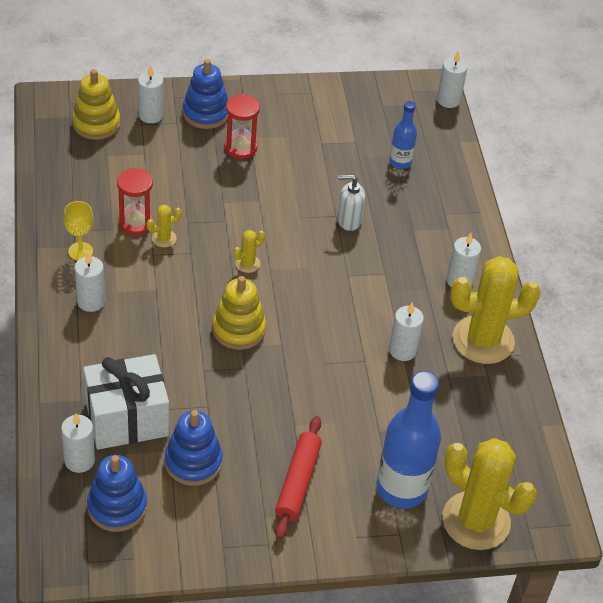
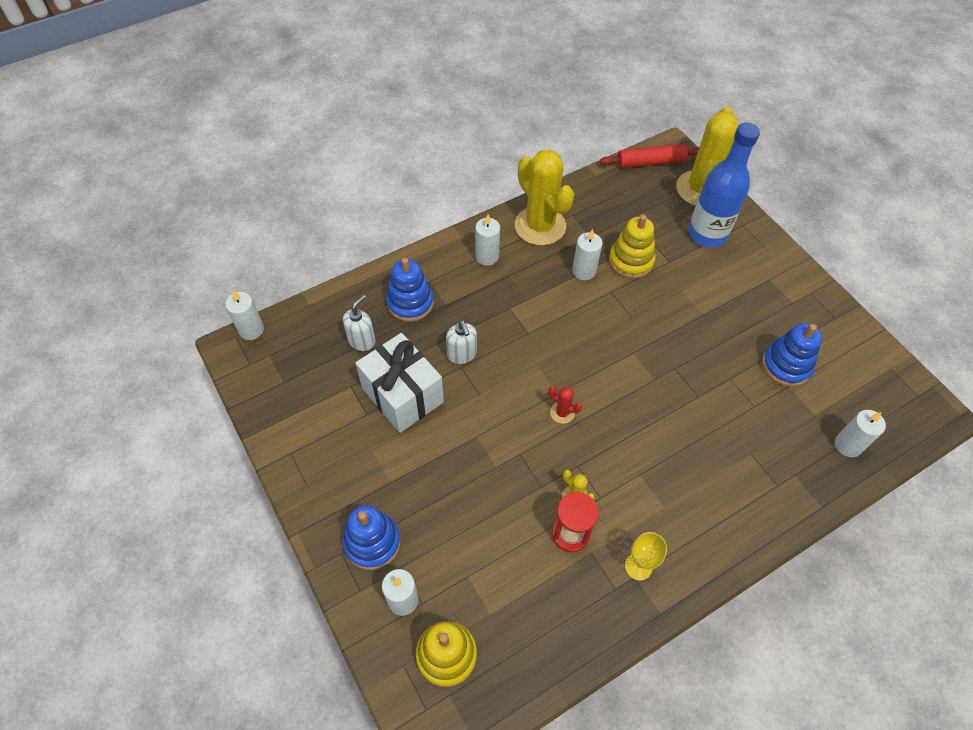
camera: 110 degrees left, 10 degrees up
white candle [75,252,105,312] -> none
white gift [83,354,169,450] -> white gift moved to [355,333,444,433]
blue stacking toy [87,455,147,532] -> blue stacking toy moved to [386,258,434,322]
yellow stacking toy [212,276,266,350] -> yellow stacking toy moved to [609,215,656,279]
red hourglass [224,94,260,159] -> none
yellow cactus [233,230,265,273] -> red cactus [548,387,583,424]
red rolling pin [275,416,322,540] -> red rolling pin moved to [600,144,699,168]
blue bottle [389,101,417,169] -> white soap dispenser [343,295,375,351]

